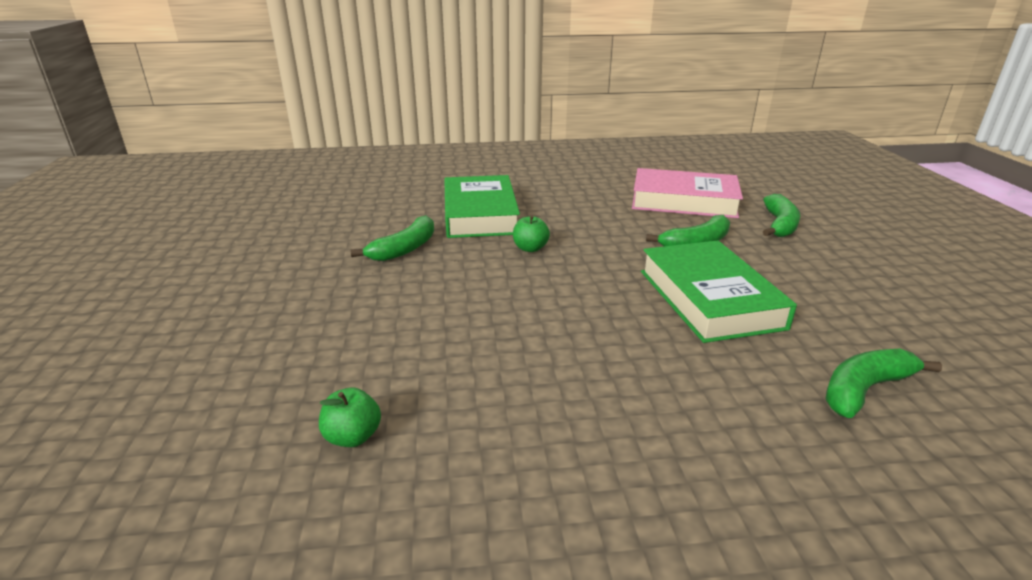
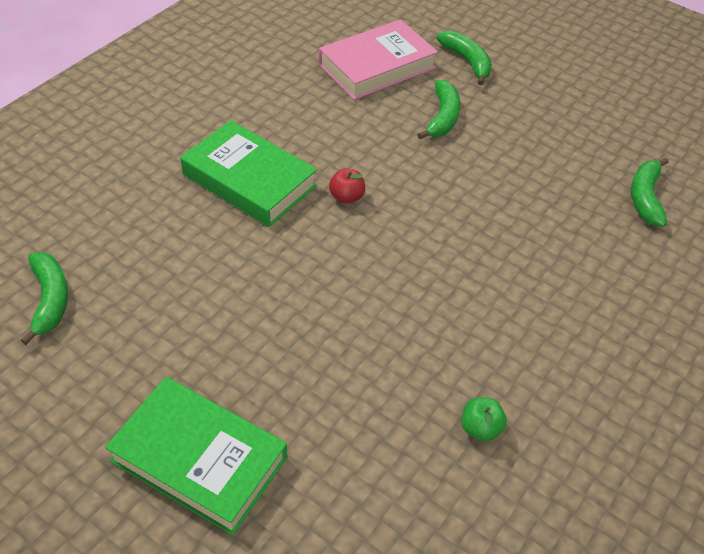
camera: 50 degrees left, 20 degrees up
green banana [351,215,434,261] -> green banana moved to [21,252,68,345]
green apple [513,215,550,252] -> red apple [329,168,365,204]
green book [641,241,797,343] -> green book moved to [105,377,287,535]

